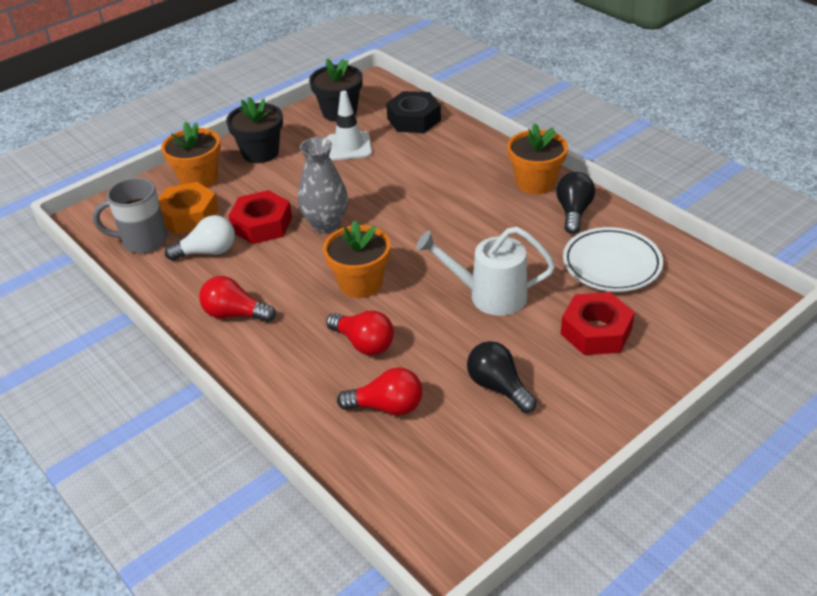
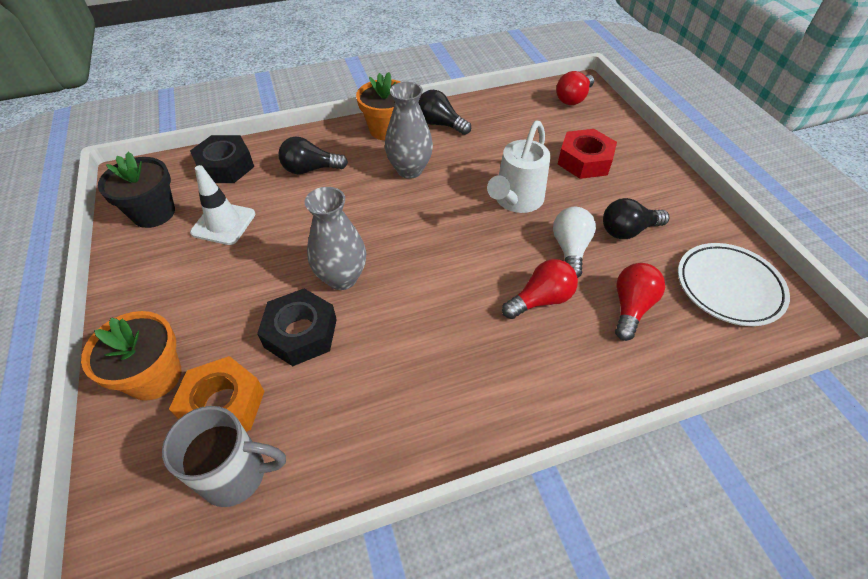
camera: 70 degrees left, 10 degrees up
grey mug [93,177,167,254] -> grey mug turned 105 degrees counterclockwise [162,406,286,507]
white light bulb [165,215,235,261] -> white light bulb moved to [553,207,596,278]
red light bulb [199,276,276,322] -> red light bulb moved to [556,71,594,105]
black flower pot [226,97,283,163] -> none
red nut [228,190,292,244] -> black nut [257,289,337,366]
orange flower pot [323,220,391,298] -> none
white plate [563,227,663,292] -> white plate moved to [678,243,790,326]
none -> black light bulb [278,137,348,174]
none -> grey vase [385,82,433,179]

